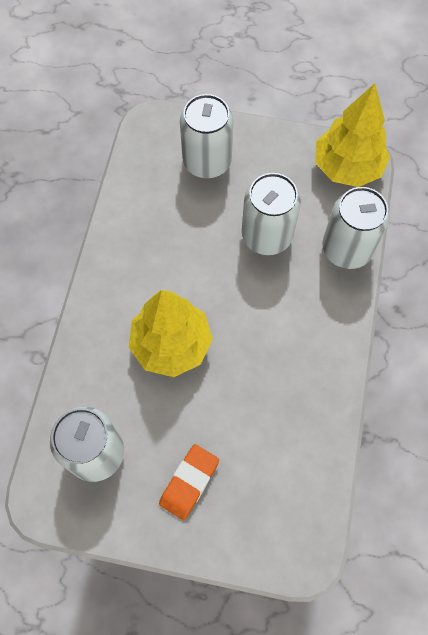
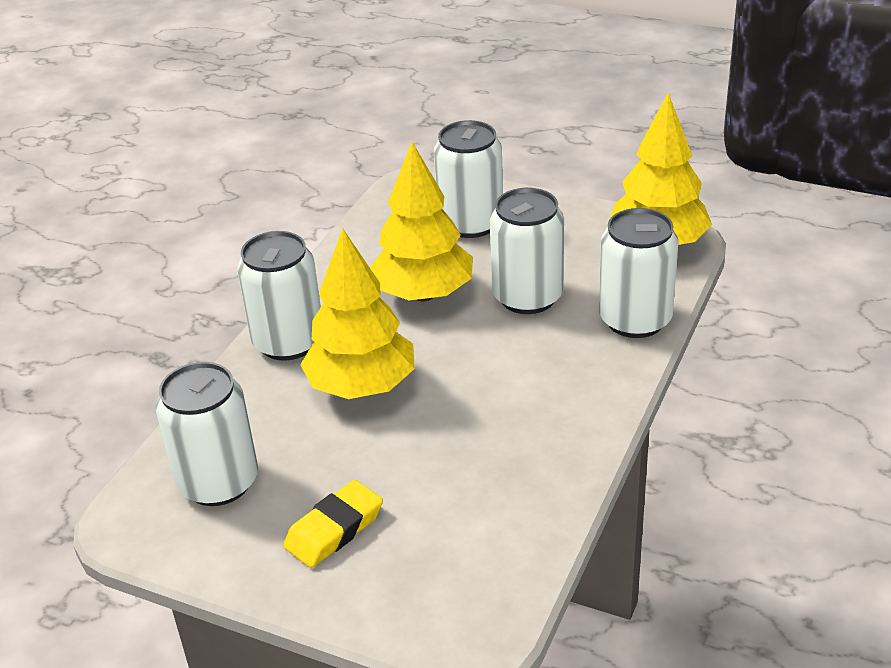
camera: 15 degrees right, 30 degrees down
orange eraser [159,444,219,520] -> yellow eraser [283,480,383,568]
none -> white can [237,231,321,361]
none -> yellow tree [370,142,473,301]

